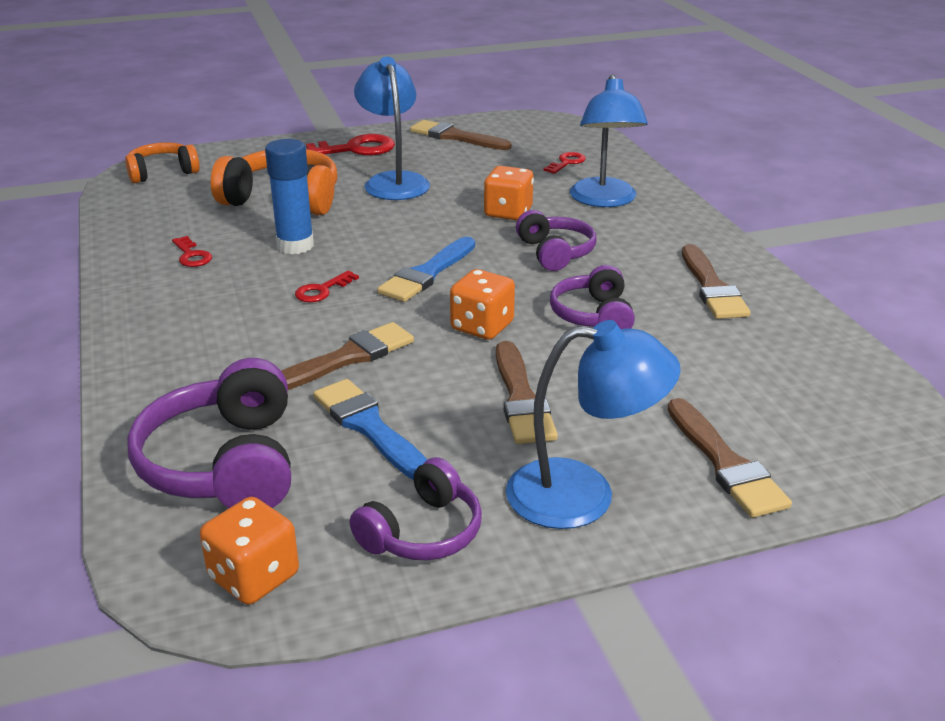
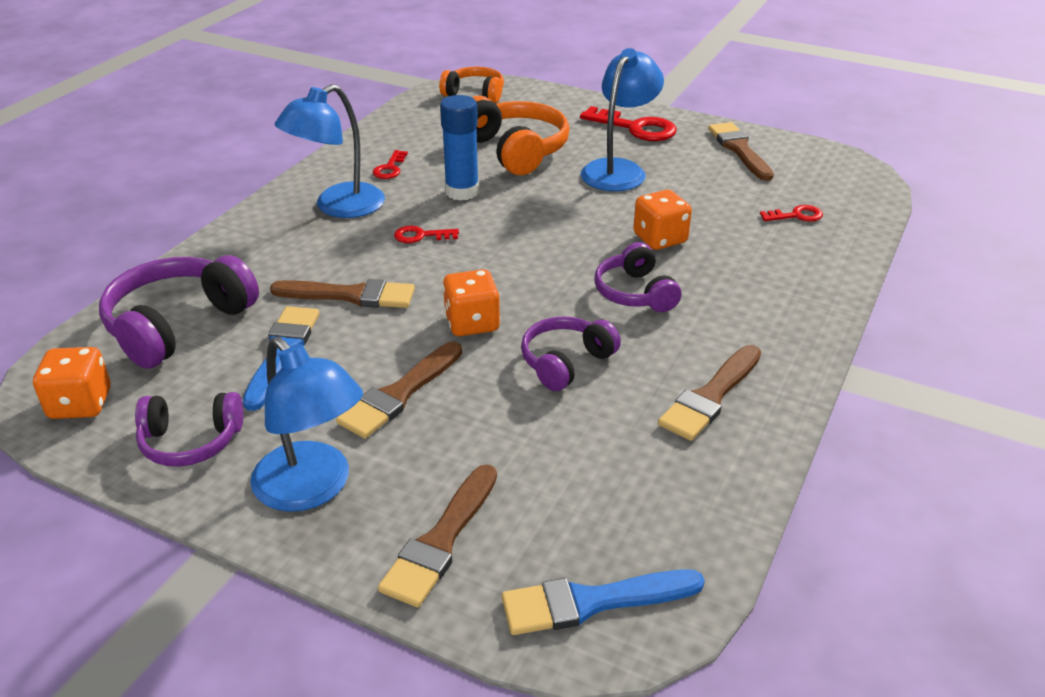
camera: 45 degrees right, 5 degrees up
blue brush [377,237,475,302] -> blue brush moved to [502,569,705,635]
purple headphones [516,210,596,271] -> purple headphones turned 135 degrees clockwise [594,242,681,312]
blue lamp [570,74,648,207] -> blue lamp moved to [275,84,385,218]

